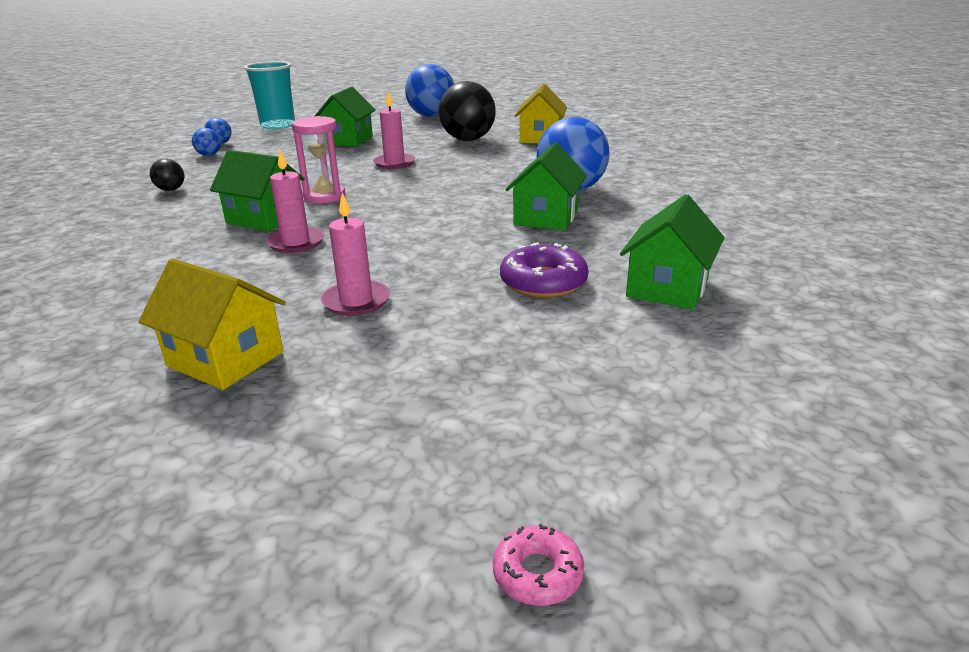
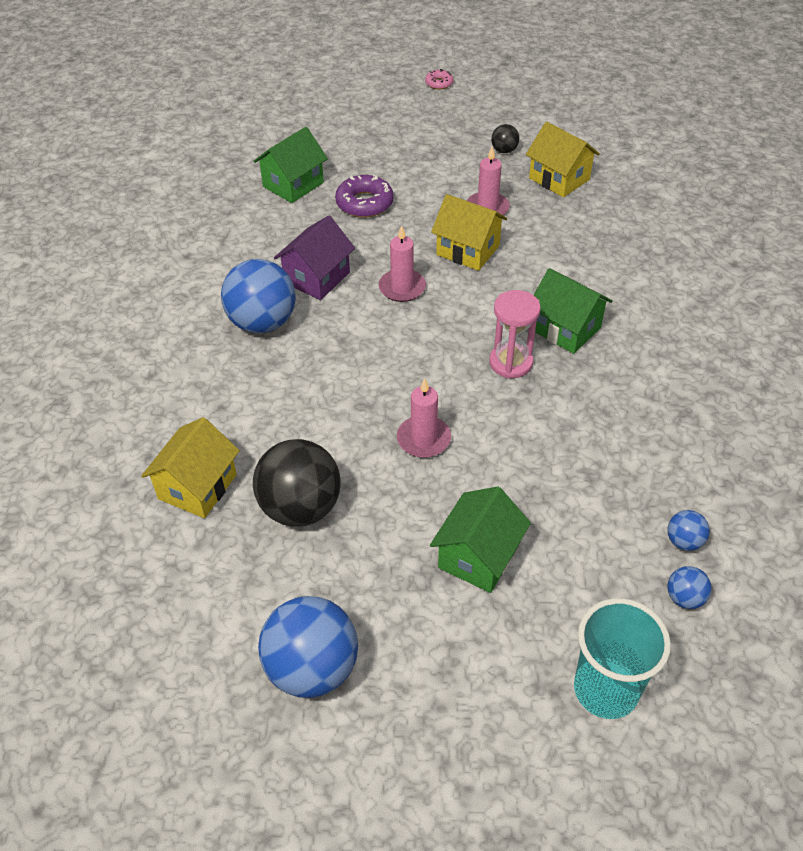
camera: 165 degrees left, 20 degrees up
black ball [150,159,184,191] -> black ball moved to [491,124,519,153]
pink candle [266,150,324,253] -> pink candle moved to [379,225,426,302]
green house [506,143,587,230] -> purple house [274,215,355,300]
none -> yellow house [431,194,507,271]

